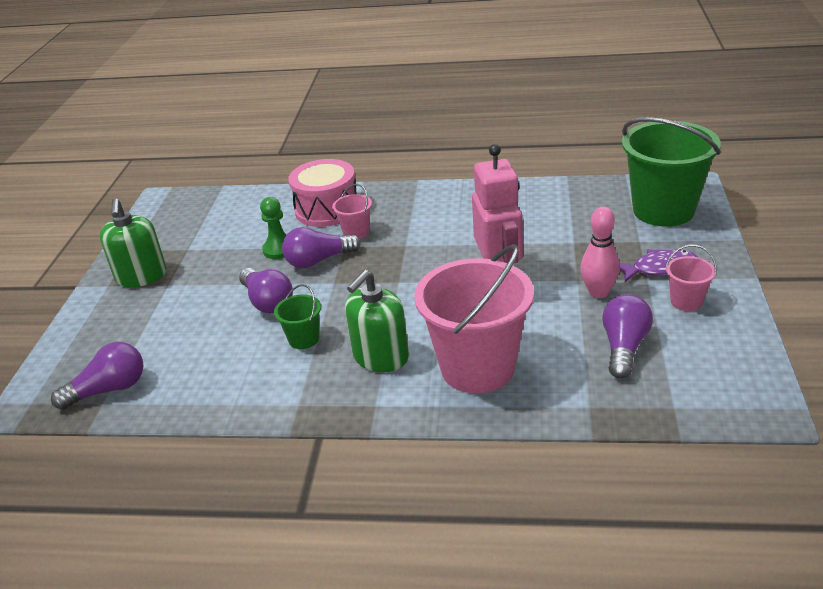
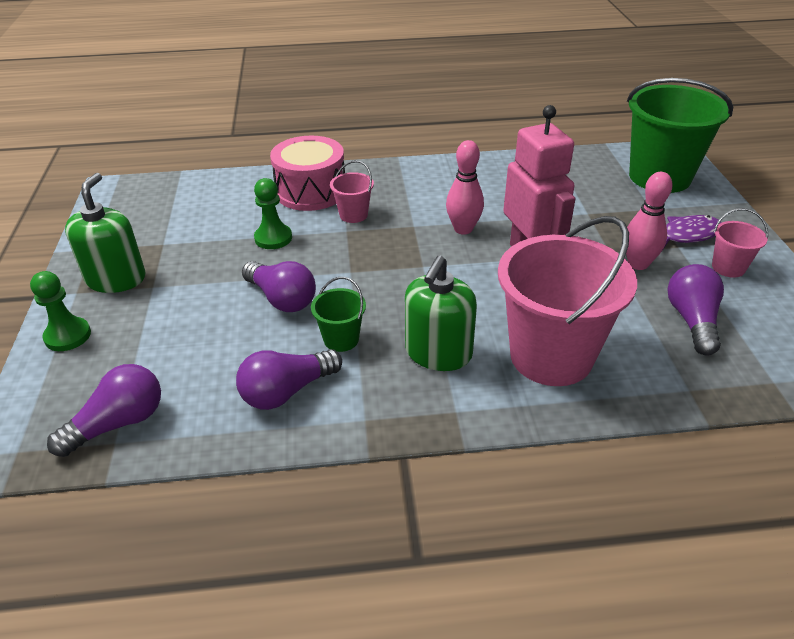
camera: 15 degrees left, 5 degrees up
green soap dispenser [99,198,167,287] -> green soap dispenser turned 150 degrees counterclockwise [65,173,145,293]
purple light bulb [282,227,361,268] -> purple light bulb moved to [236,349,342,410]
none -> green pawn [30,271,91,351]
none -> pink bowling pin [446,140,484,235]

